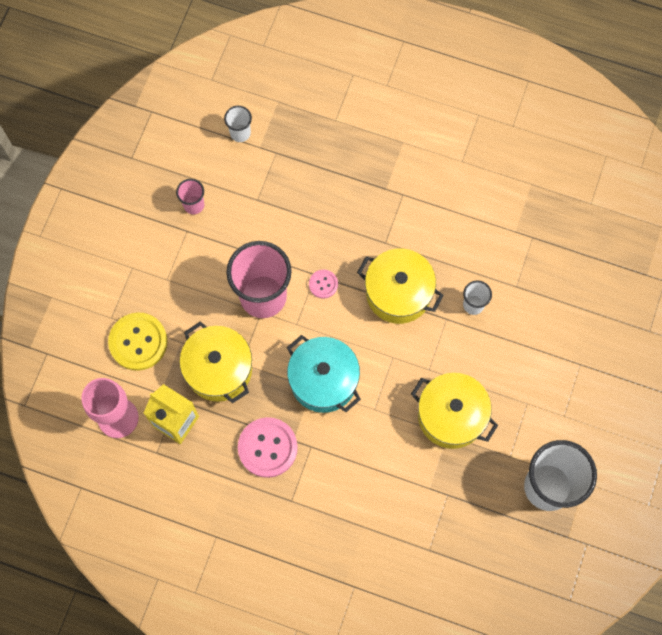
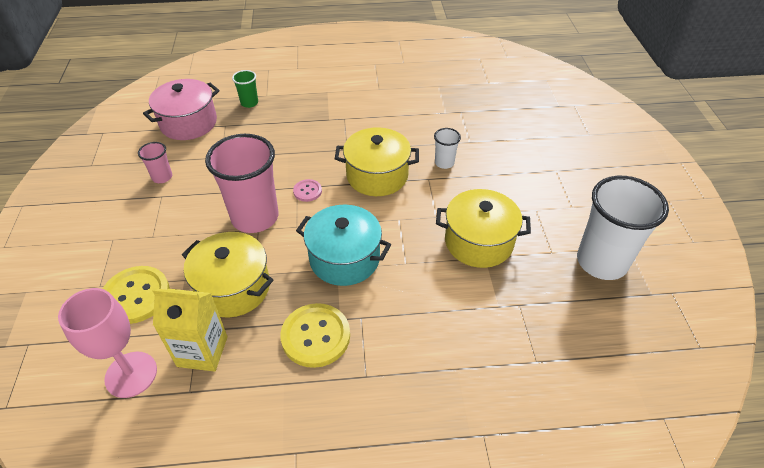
camera: 25 degrees left, 25 degrees down
white cup [224,106,252,142] -> pink pot [143,79,219,140]
pink button [238,417,298,478] -> yellow button [280,303,350,368]
none -> green cup [232,70,258,108]

